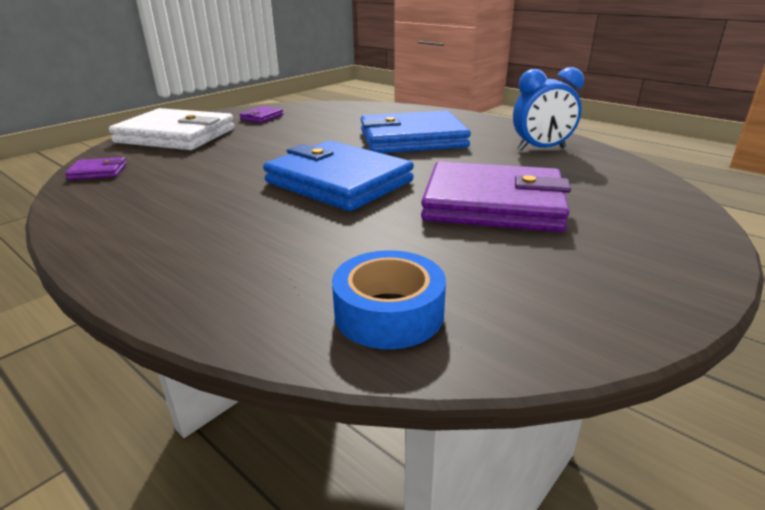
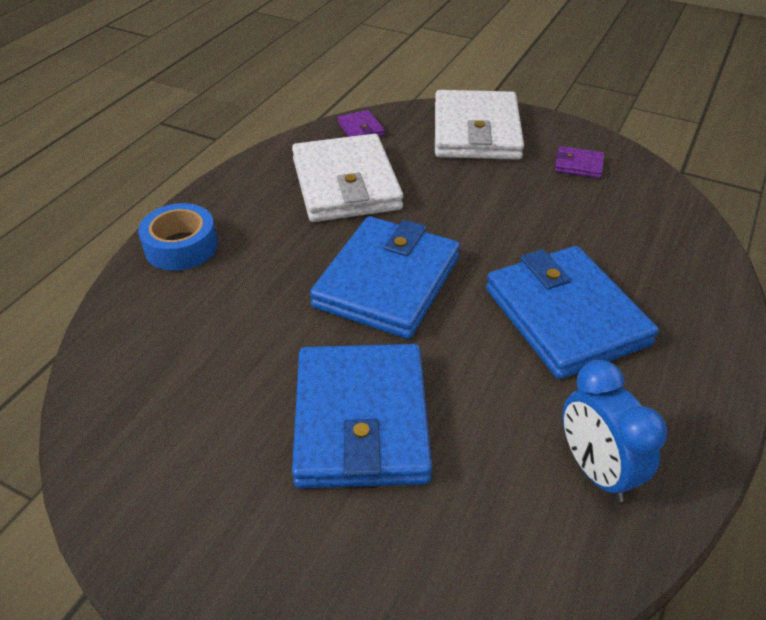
camera: 75 degrees right, 15 degrees up
blue tape [332,250,446,349] -> blue tape moved to [138,203,218,271]
purple wallet [421,161,571,232] -> blue wallet [292,344,432,488]
none -> white wallet [292,134,403,222]

